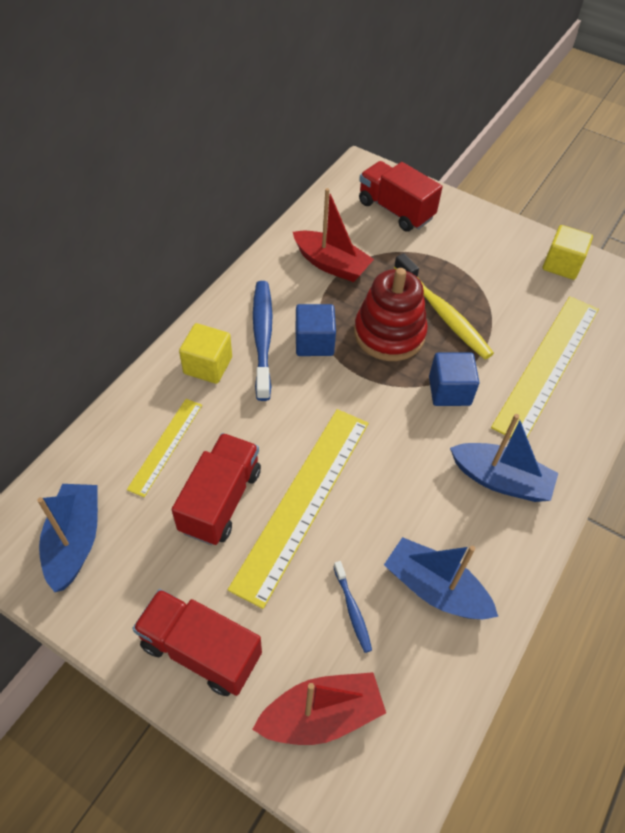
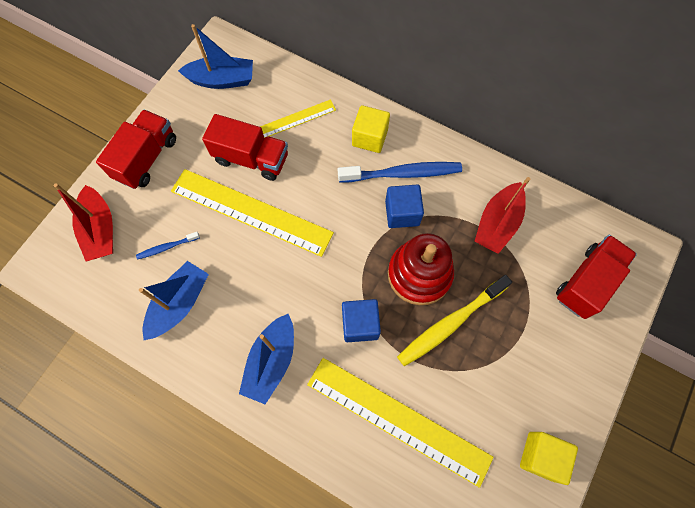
camera: 90 degrees right, 15 degrees up
yellow ruler [127,399,202,497] -> yellow ruler turned 45 degrees counterclockwise [260,99,336,138]

